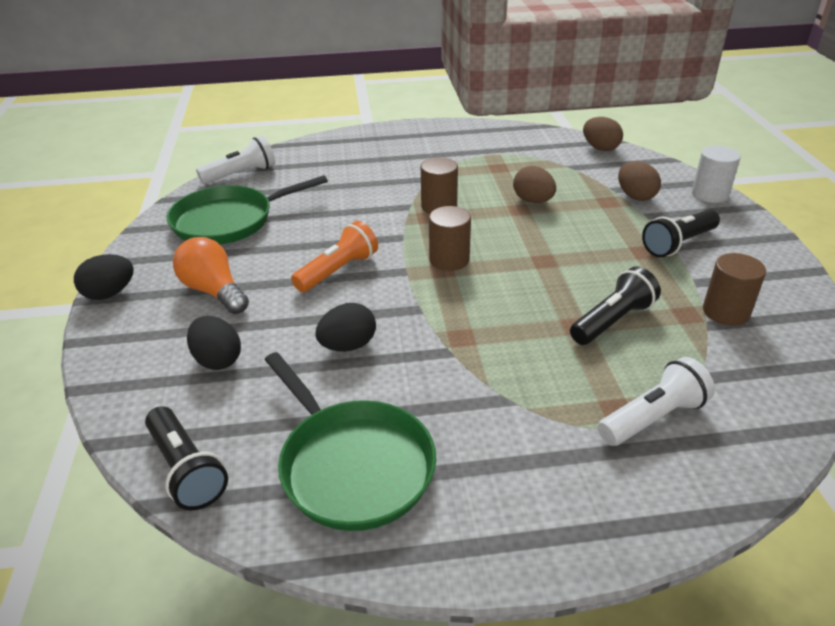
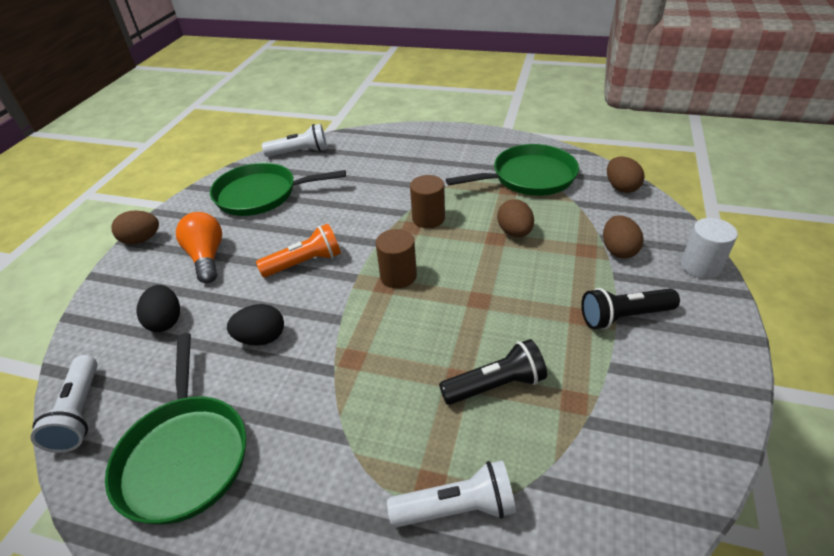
camera: 25 degrees right, 5 degrees up
black egg [74,254,134,300] -> brown egg [111,210,159,244]
black flashlight [145,406,228,511] -> white flashlight [30,355,98,453]
brown cylinder [703,253,766,326] -> none
none -> green pan [446,144,579,196]

